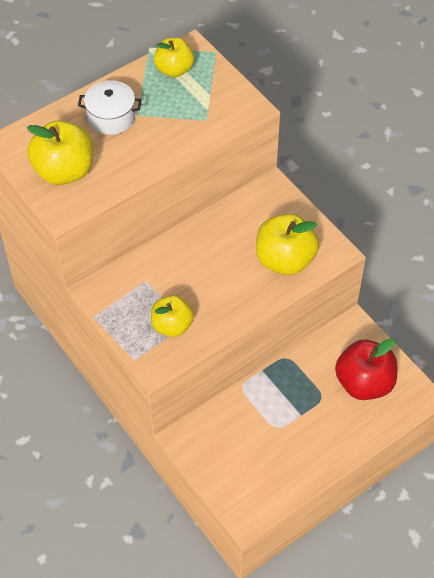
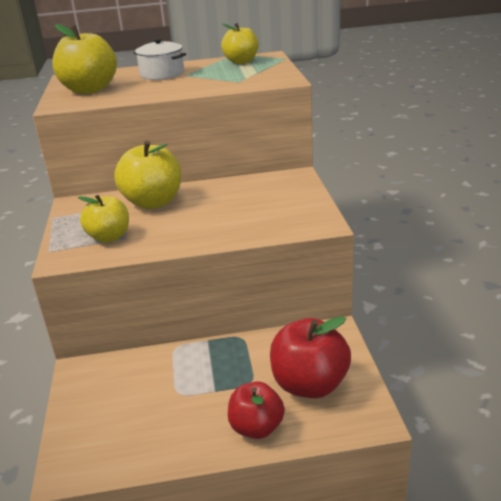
camera: 30 degrees right, 25 degrees down
yellow apple [256,214,319,275] -> yellow apple moved to [114,141,181,209]
none -> red apple [228,382,285,439]

